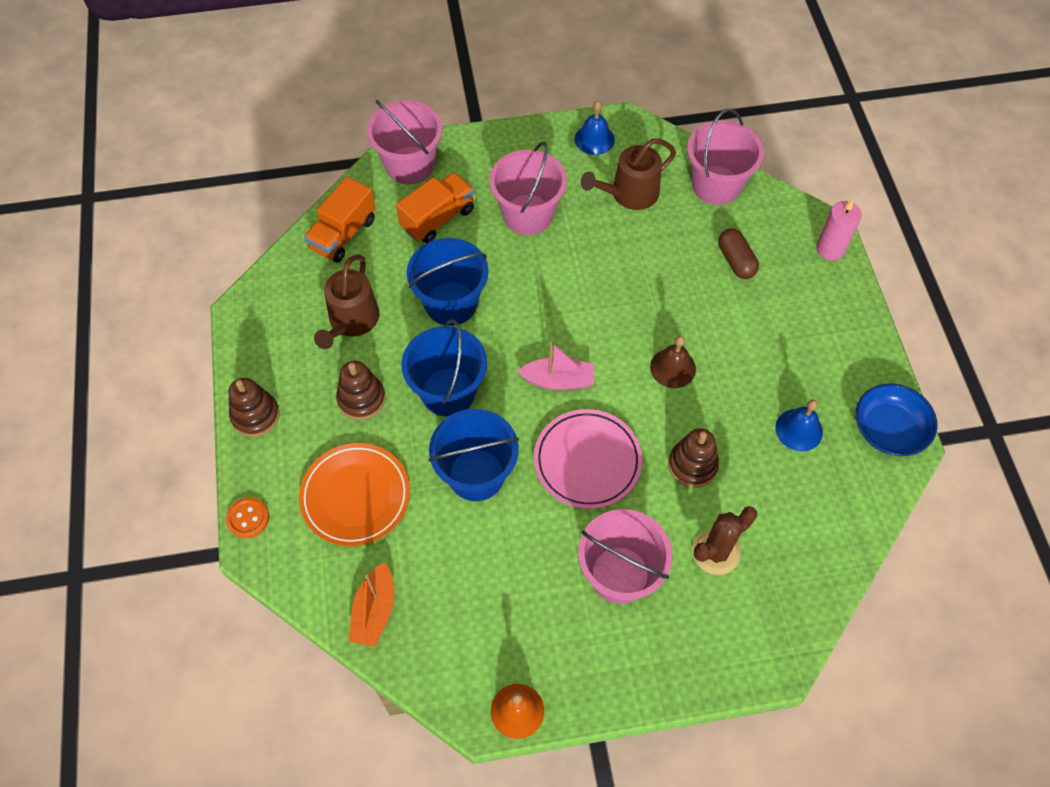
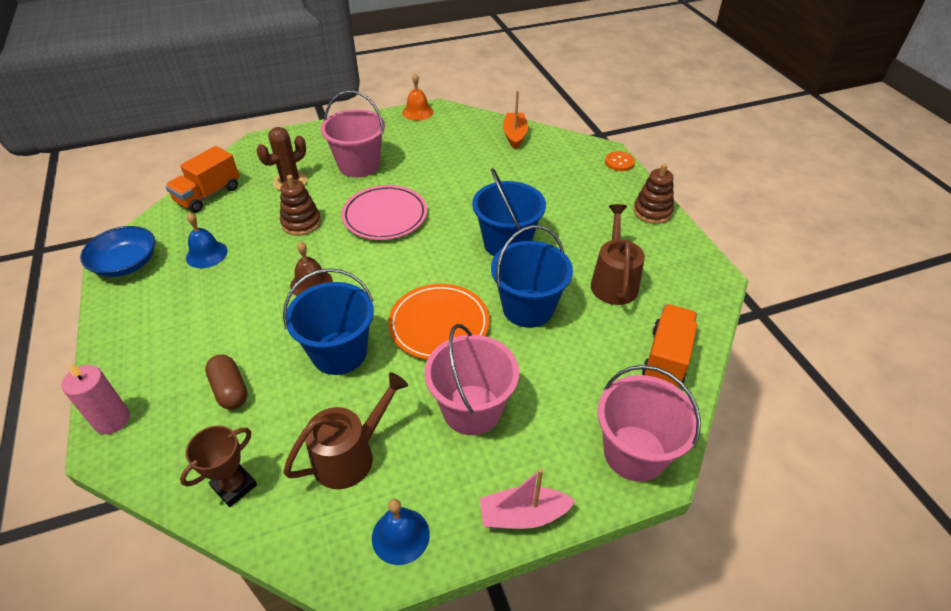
camera: 170 degrees right, 15 degrees down
orange plate [299,443,410,546] -> orange plate moved to [388,284,490,360]
brown stacking toy [336,361,386,420] -> none
orange truck [396,172,474,243] -> orange truck moved to [165,146,239,213]
blue bucket [429,409,519,501] -> blue bucket moved to [283,268,374,375]
pink boat [517,341,594,390] -> pink boat moved to [479,468,575,529]
pink bucket [687,109,764,205] -> brown trophy [180,426,257,507]

